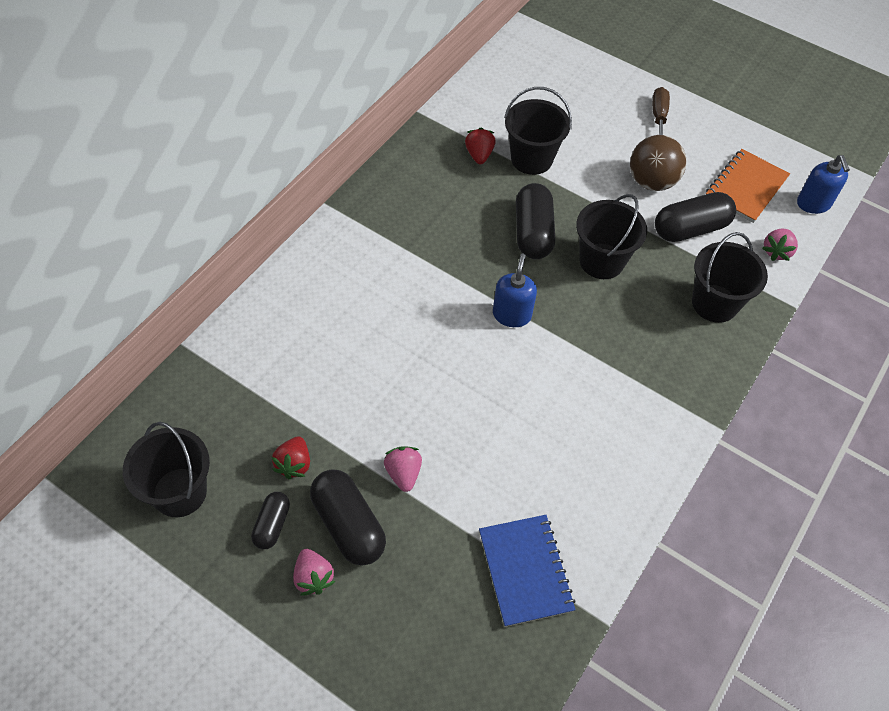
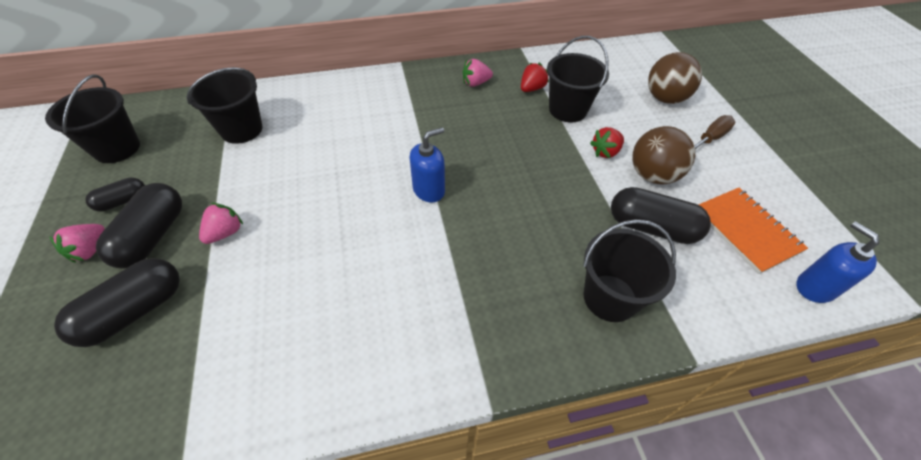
camera: 45 degrees right, 5 degrees down
red strawberry [272,436,310,479] -> red strawberry moved to [590,127,624,158]
blue notebook [479,515,576,627] -> none
black capsule [516,183,555,259] -> black capsule moved to [54,258,180,347]
black bucket [576,194,647,279] -> black bucket moved to [186,67,262,144]
orange notebook [706,149,790,223] -> orange notebook turned 75 degrees clockwise [699,188,808,274]
pink strawberry [762,229,798,261] -> pink strawberry moved to [463,59,493,87]
blue soap dispenser [797,155,850,214] -> blue soap dispenser turned 120 degrees clockwise [796,221,879,303]
none -> brown ball [648,52,702,104]

